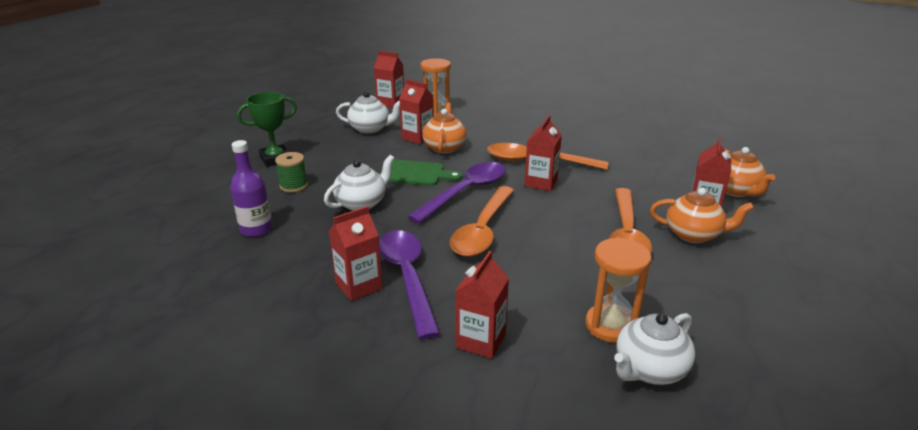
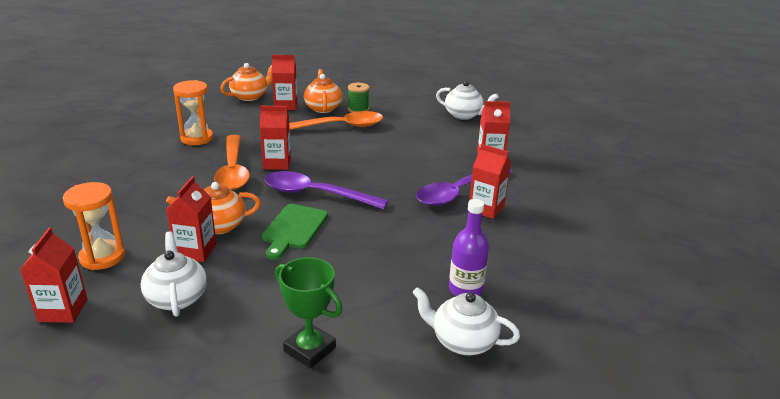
camera: 115 degrees left, 0 degrees up
green spool [275,152,308,192] -> green spool moved to [348,83,370,112]
white teapot [324,155,394,211] -> white teapot moved to [412,287,520,355]
green cutting board [379,159,462,186] -> green cutting board turned 150 degrees counterclockwise [262,204,328,260]
orange spoon [450,186,514,257] -> none
orange hourglass [585,237,652,343] -> orange hourglass moved to [173,80,213,145]

